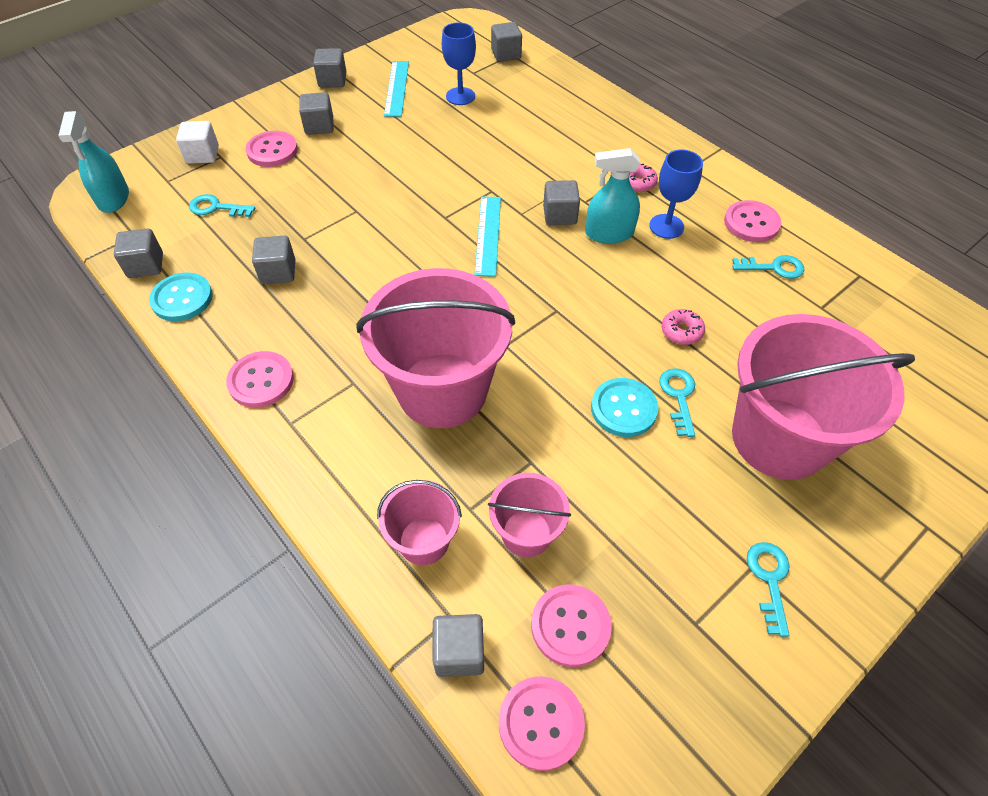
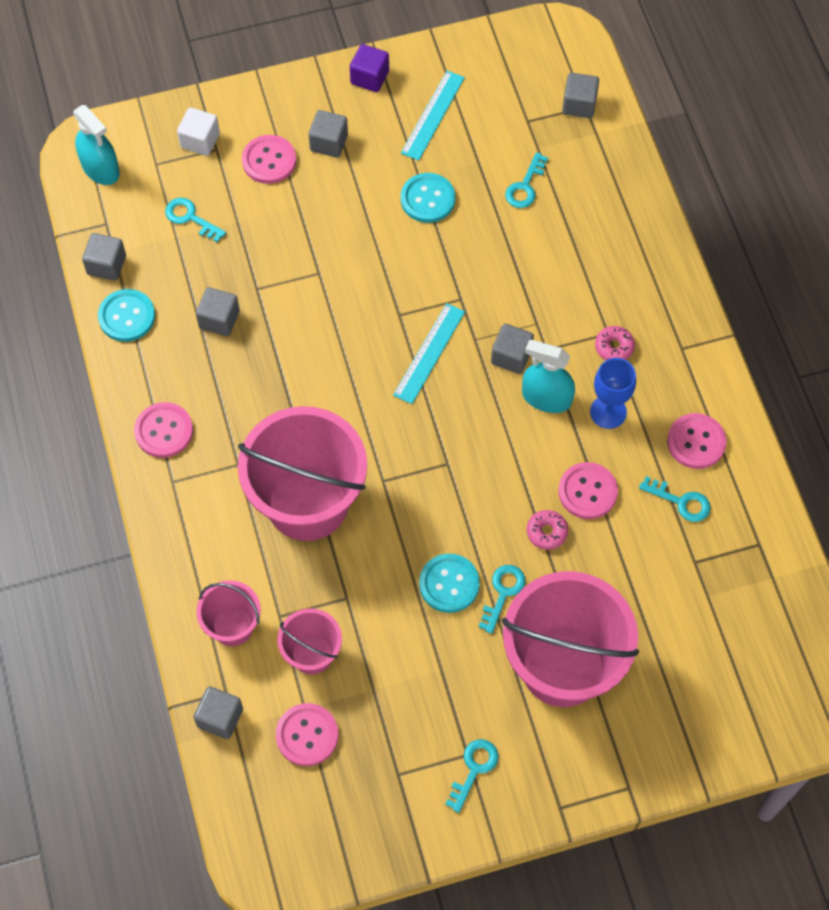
camera: 25 degrees right, 10 degrees up
turquoise spray bottle [58,111,129,213] -> turquoise spray bottle turned 60 degrees counterclockwise [73,105,120,185]
grey cube [313,48,346,88] -> purple cube [350,44,389,92]
blue goblet [442,22,476,105] -> none
pink button [499,677,585,771] -> pink button moved to [558,462,618,519]
none -> turquoise button [401,173,455,223]
none -> turquoise key [505,152,548,208]

